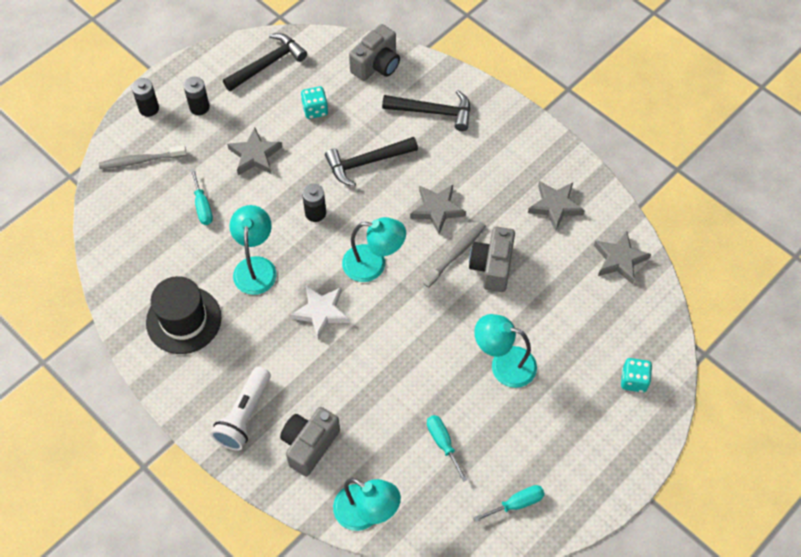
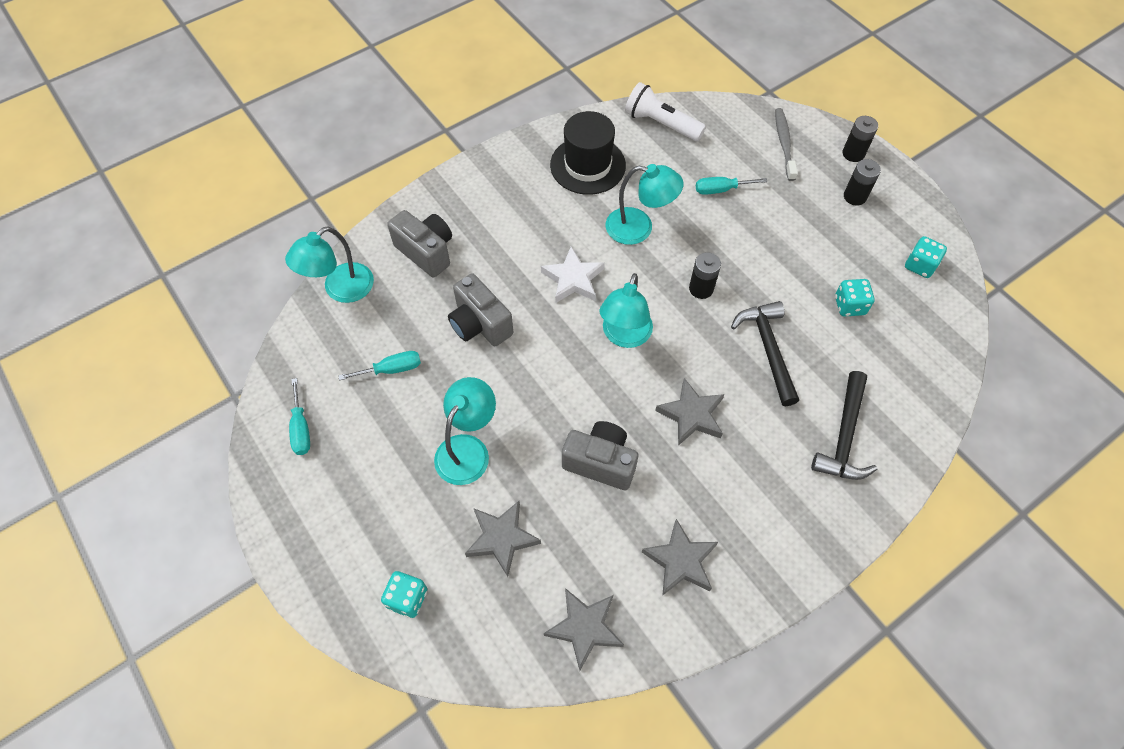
camera: 100 degrees right, 0 degrees up
white flashlight [211,367,271,451] -> white flashlight moved to [625,82,706,141]
black hammer [223,33,307,91] -> turquoise dice [905,236,947,278]
grey star [227,127,282,175] -> grey star moved to [465,501,541,577]
grey camera [349,24,400,81] -> grey camera moved to [448,273,513,346]
grey toothbrush [424,222,486,287] -> none

